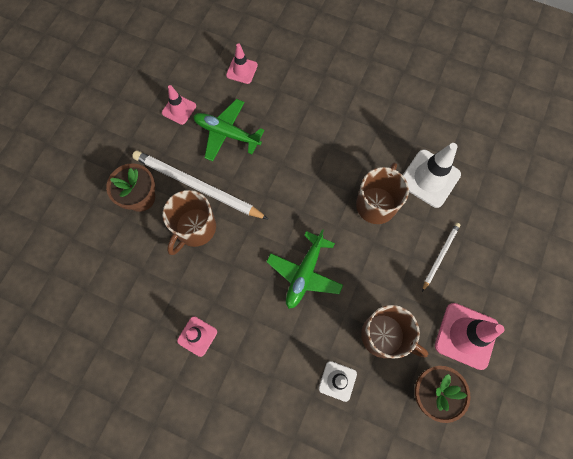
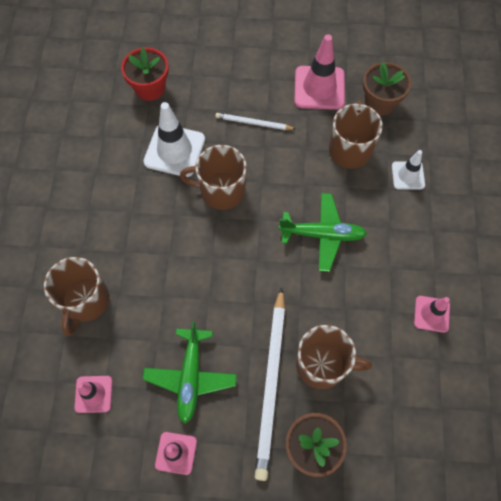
camera: 110 degrees left, 5 degrees down
none -> brown mug [44,257,109,336]
none -> red flower pot [121,47,169,101]

